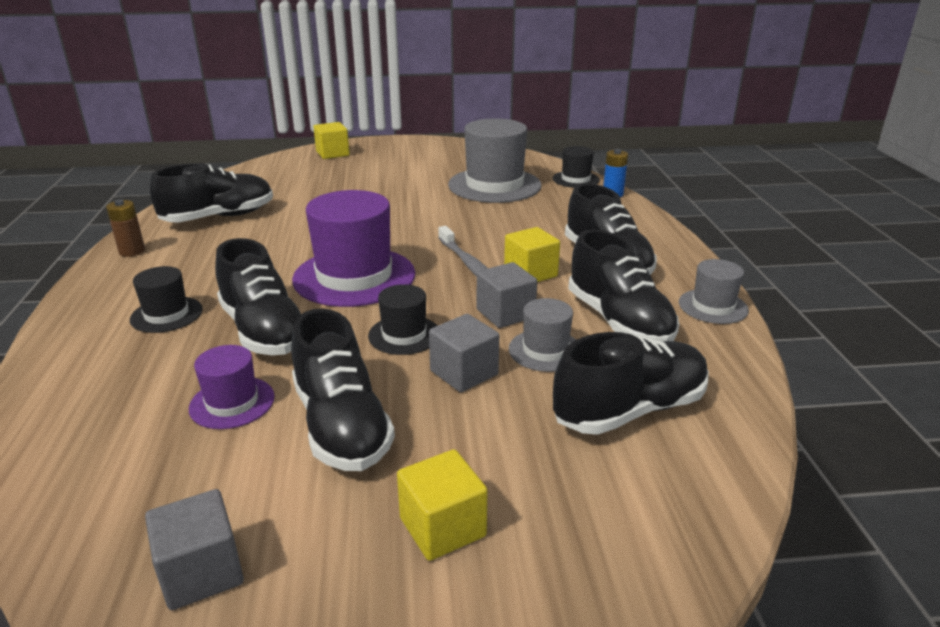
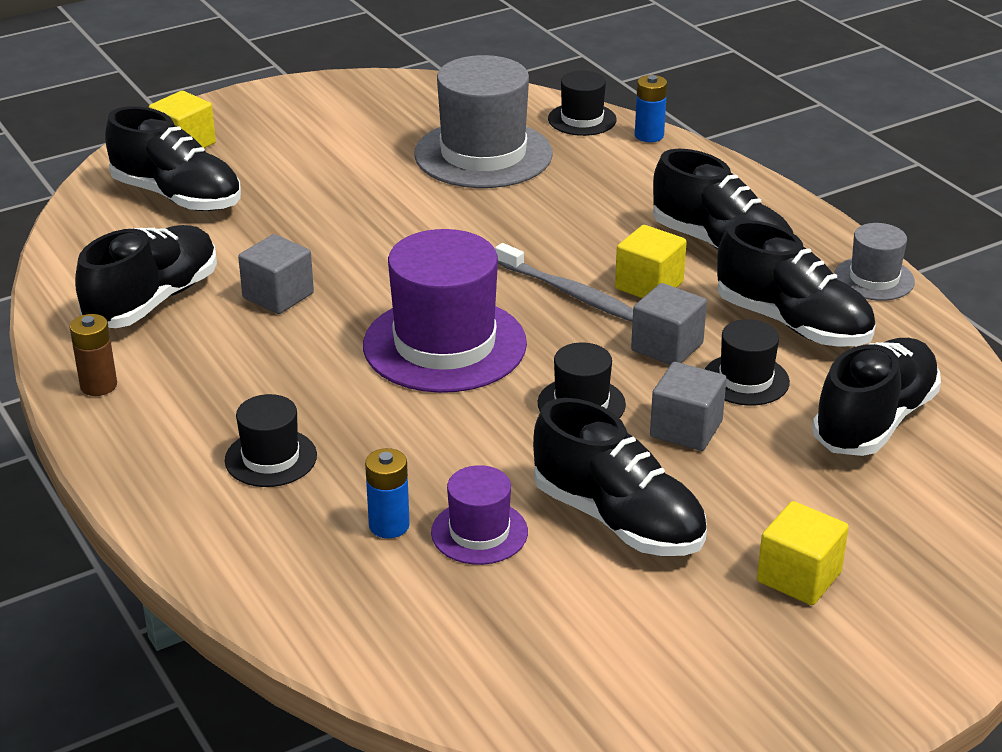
camera: 25 degrees left, 5 degrees up
grey cube [145,489,244,610] -> grey cube moved to [238,234,314,314]
black shoe [215,238,301,355] -> black shoe moved to [105,106,241,211]
grey hat [509,298,576,372] -> black hat [705,319,790,406]
none -> blue battery [365,448,410,538]

